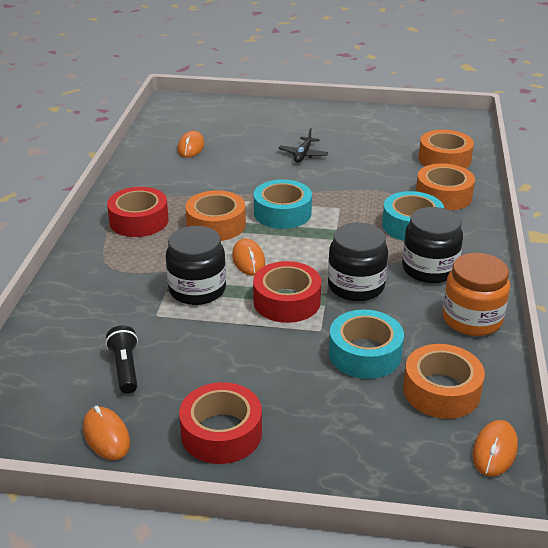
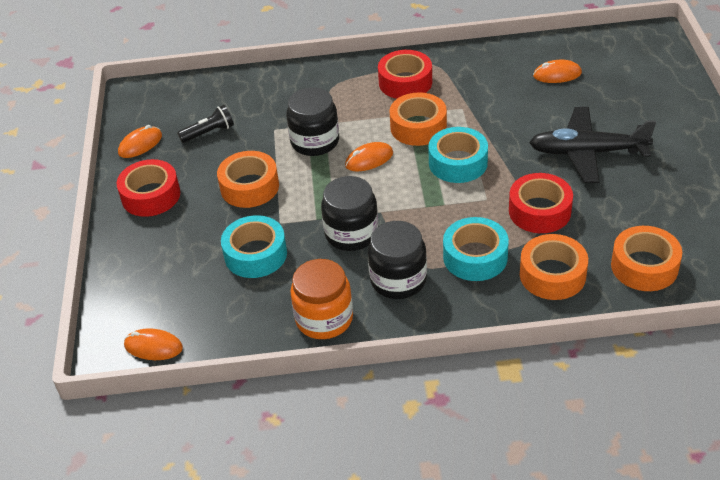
camera: 80 degrees right, 10 degrees up
red tape [253,261,321,323] -> red tape moved to [509,173,573,233]
black plane [279,128,328,163] -> black plane [529,107,656,183], size x2.01
orange tape [403,344,485,419] -> orange tape moved to [217,151,279,208]

